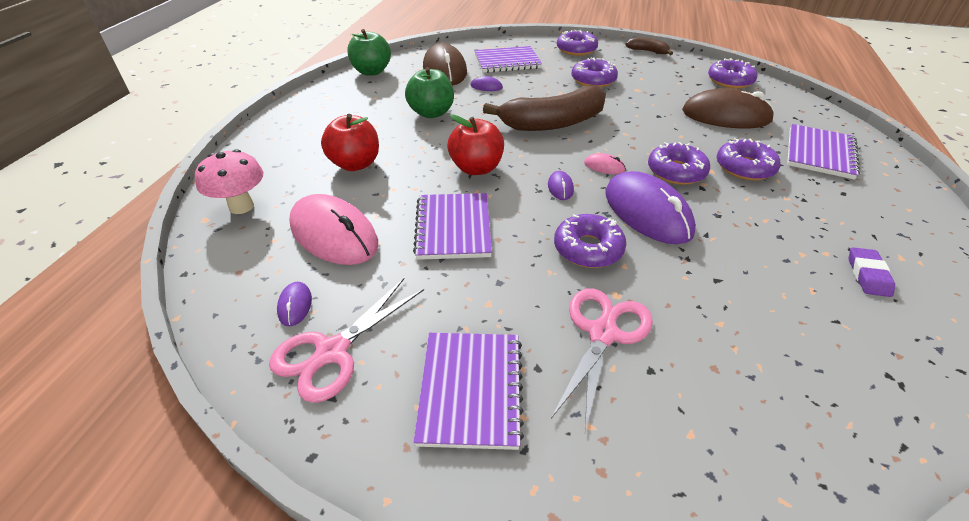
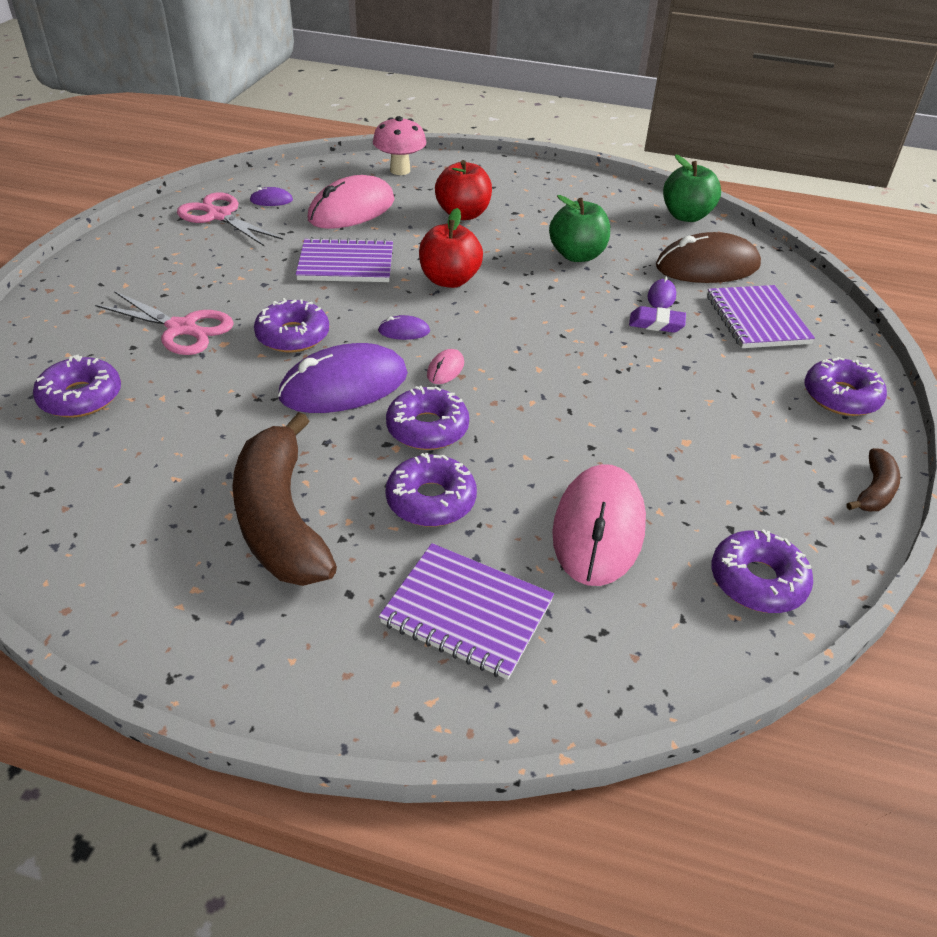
camera: 90 degrees right, 0 degrees up
purple notebook [414,333,524,450] -> none
brown banana [483,86,606,131] -> brown banana moved to [232,412,337,586]
purple donut [571,57,618,87] -> purple donut moved to [33,355,121,418]
brown mouse [682,88,775,128] -> pink mouse [552,464,646,586]
purple eraser [849,247,895,297] -> purple eraser moved to [629,306,686,333]

